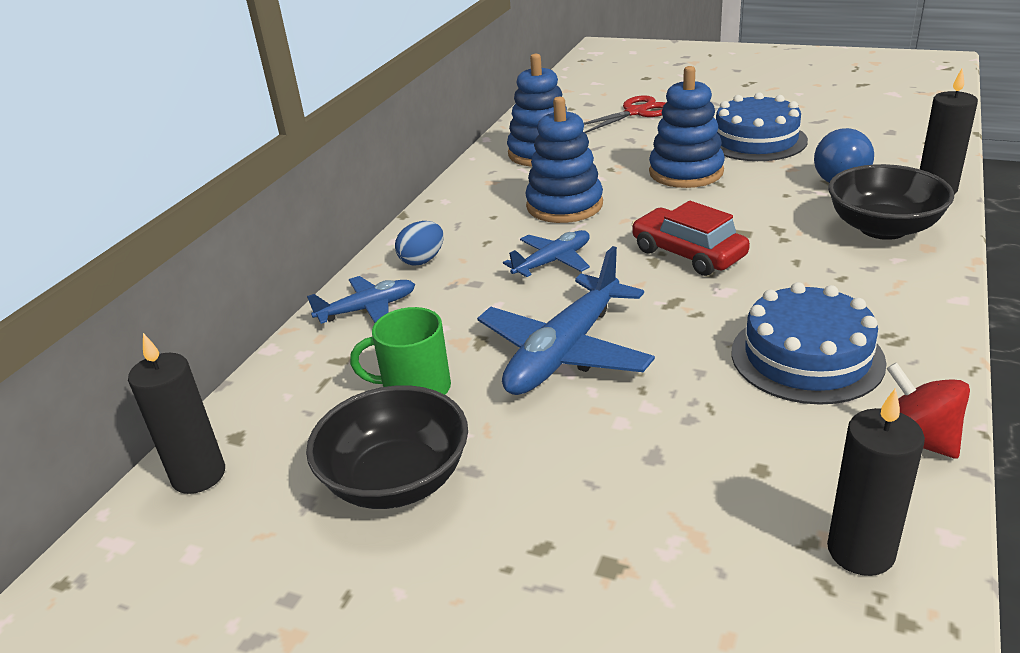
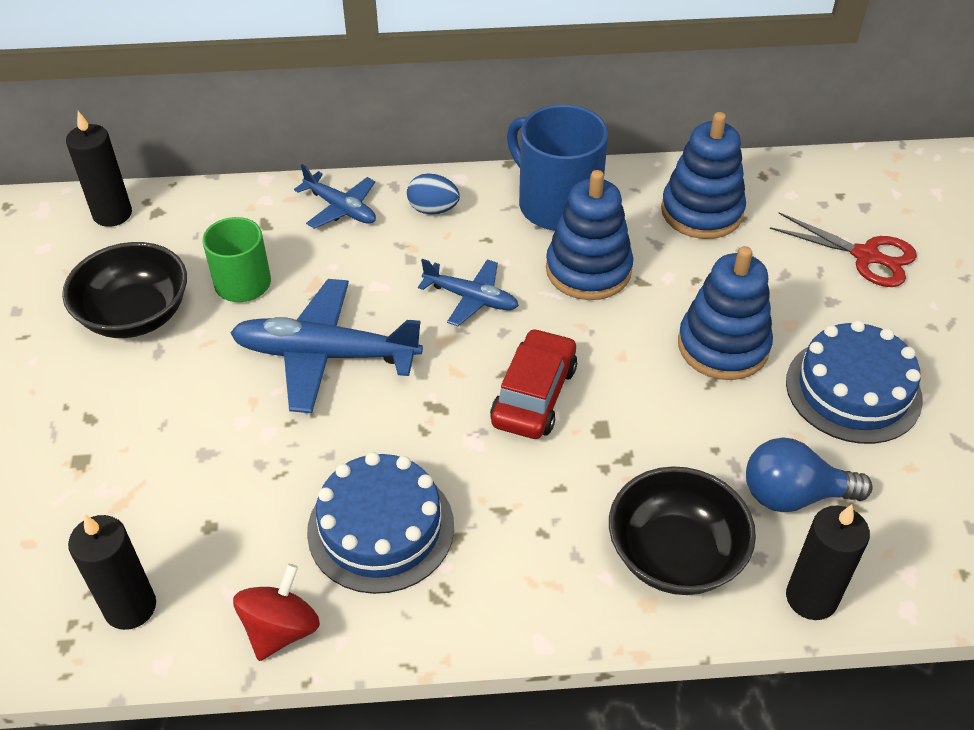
camera: 60 degrees right, 15 degrees up
none -> blue mug [507,105,608,231]

